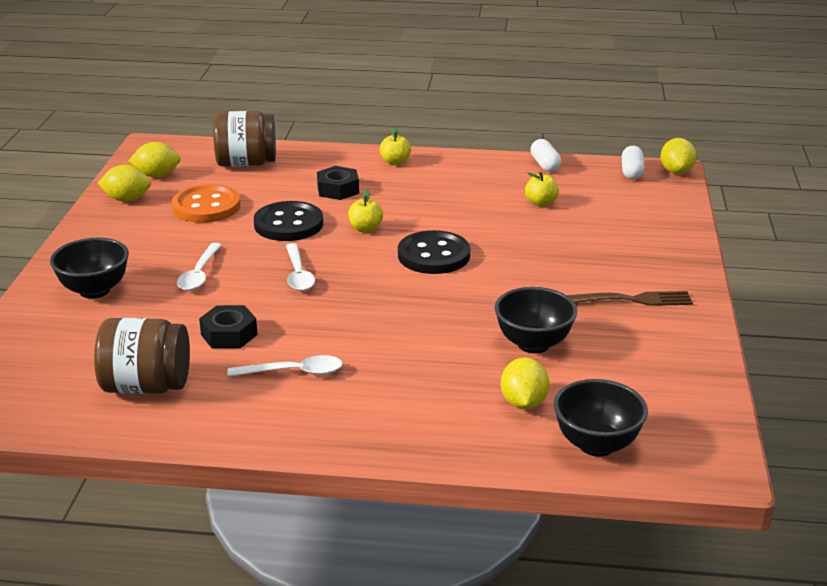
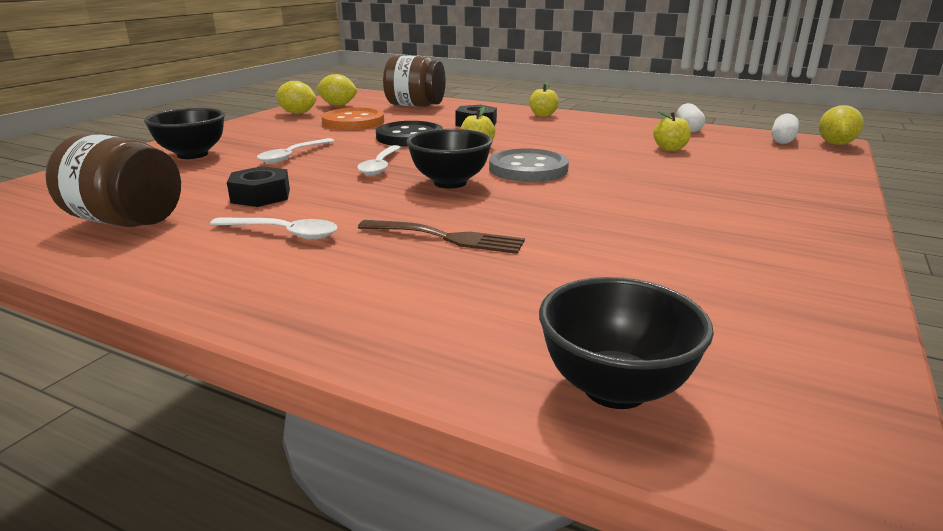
camera: 20 degrees right, 5 degrees down
black button [398,230,470,274] -> grey button [489,148,569,182]
black bowl [494,287,577,353] -> black bowl moved to [407,129,493,189]
yellow lemon [501,357,550,409] -> none
brown fork [567,291,693,306] -> brown fork moved to [358,220,525,254]

